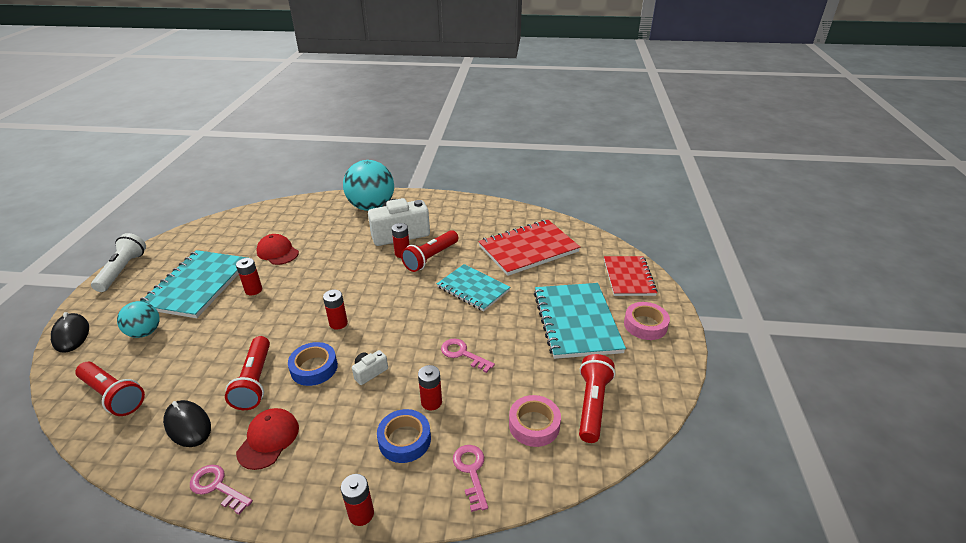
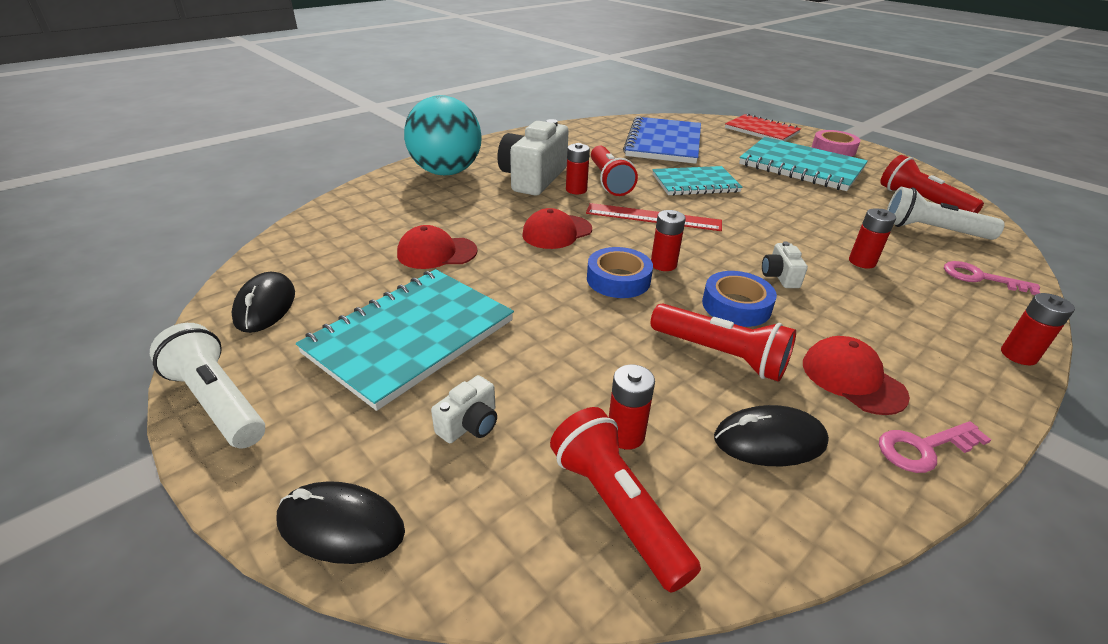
camera: 50 degrees left, 0 degrees up
red flashlight [75,362,145,416] -> red flashlight turned 105 degrees counterclockwise [550,407,701,592]
turquoise ball [117,301,160,338] -> white camera [431,375,497,443]
turquoise notebook [140,250,248,318] -> turquoise notebook turned 75 degrees clockwise [296,269,514,411]
red battery [236,258,262,296] -> red battery moved to [609,364,655,450]
blue tape [377,409,431,463] -> blue tape moved to [587,247,653,298]
pink key [441,339,495,373] -> none
red notebook [478,220,580,276] -> blue notebook [623,116,701,164]
pink tape [509,395,561,447] -> white flashlight [887,187,1005,240]
none -> black mouse [232,272,295,333]
none -> red cap [522,208,592,249]
none -> red ruler [586,203,722,231]

